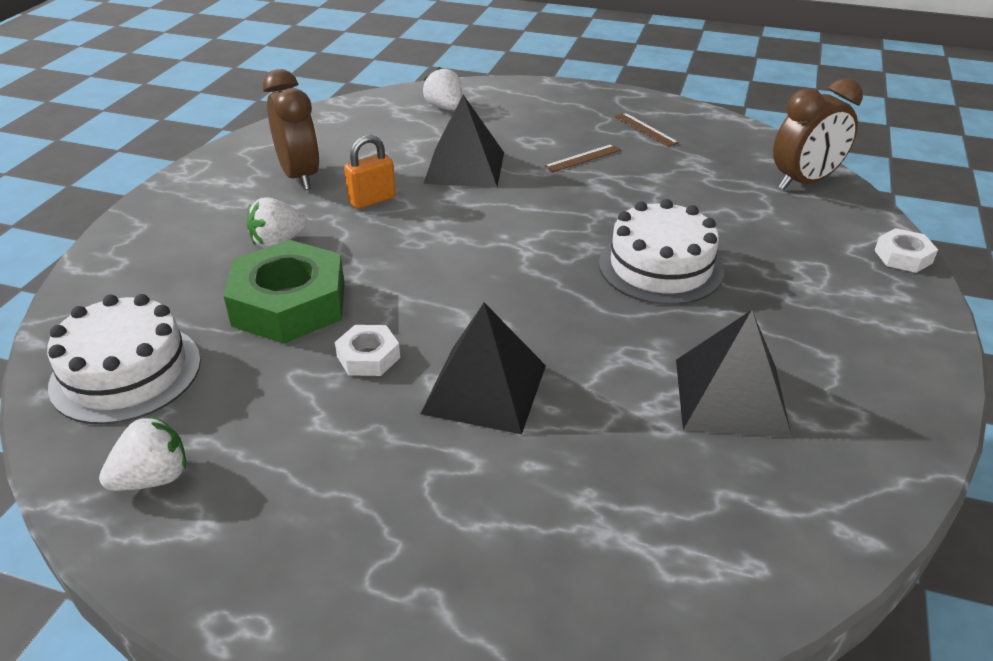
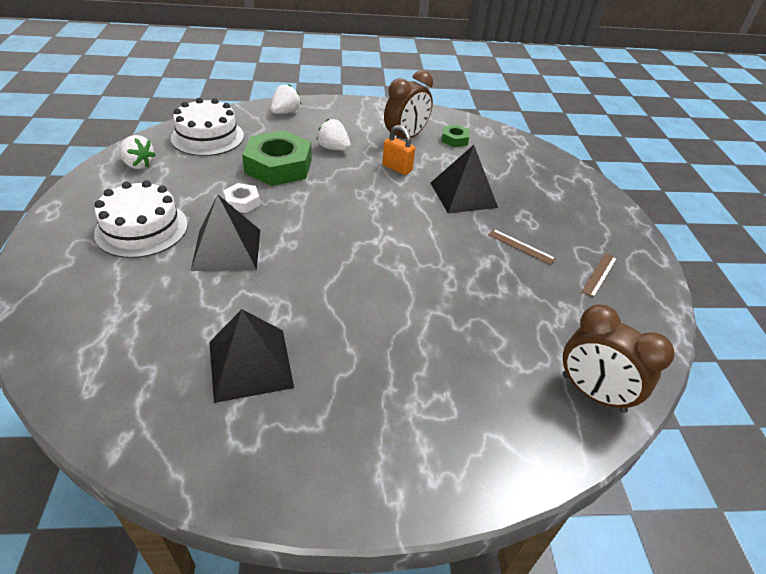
camera: 65 degrees right, 5 degrees up
white strawberry [423,67,462,110] -> white strawberry moved to [270,84,301,114]
white cake [599,199,724,305] -> white cake moved to [94,180,188,258]
white nut [874,228,938,273] -> none
none -> green nut [441,124,470,147]

